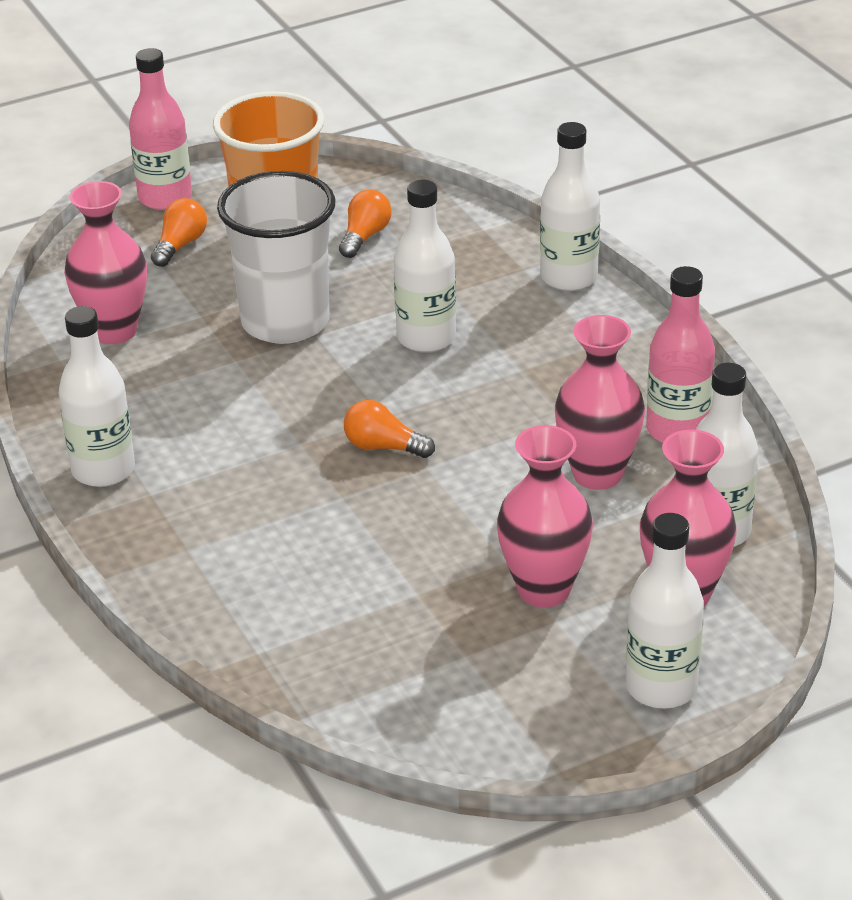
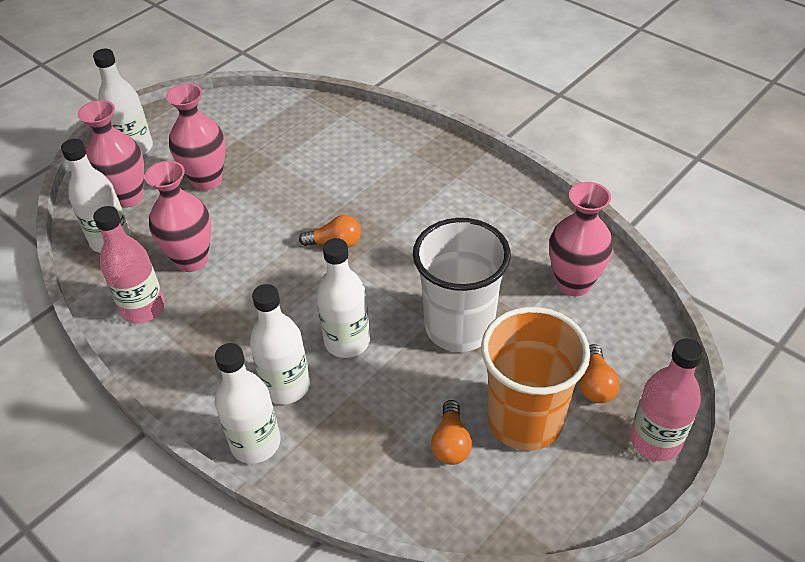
camera: 160 degrees right, 10 degrees up
white bottle [59,306,135,487] -> white bottle moved to [250,284,310,404]

